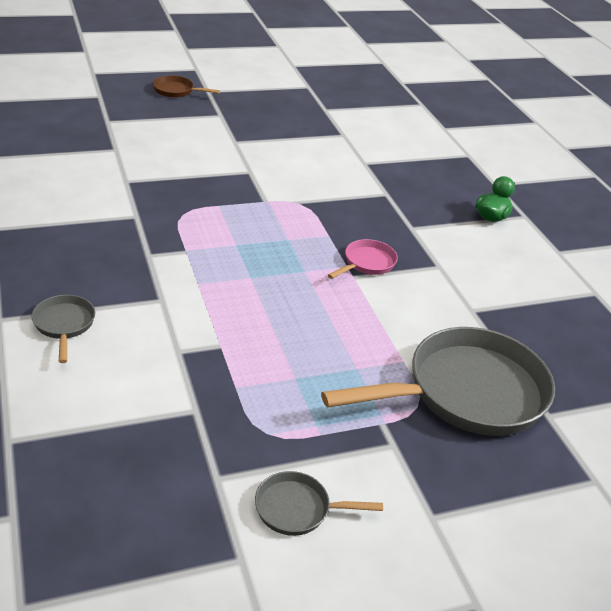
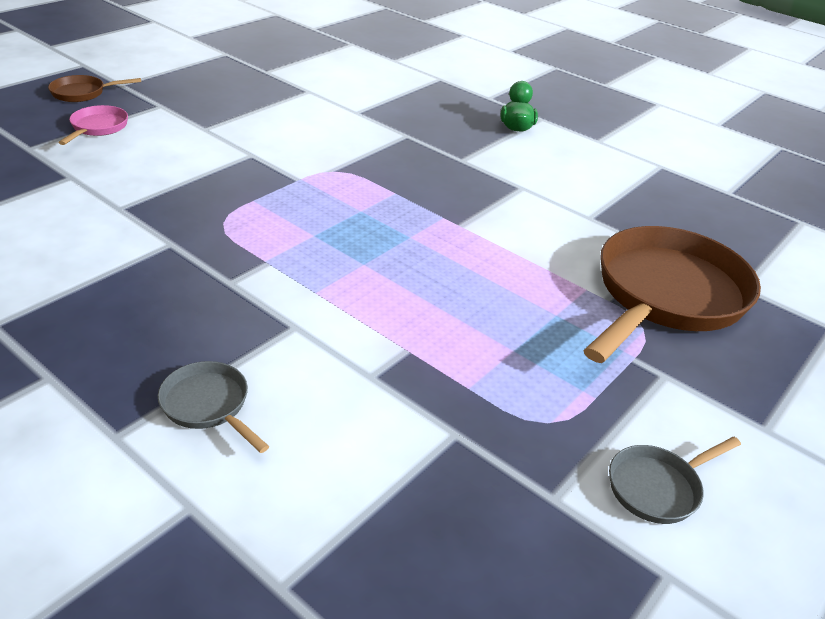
camera: 30 degrees left, 0 degrees up
grey pan [321,327,555,436] -> brown pan [583,226,761,363]
pink pan [328,239,398,279] -> pink pan moved to [58,105,128,145]

